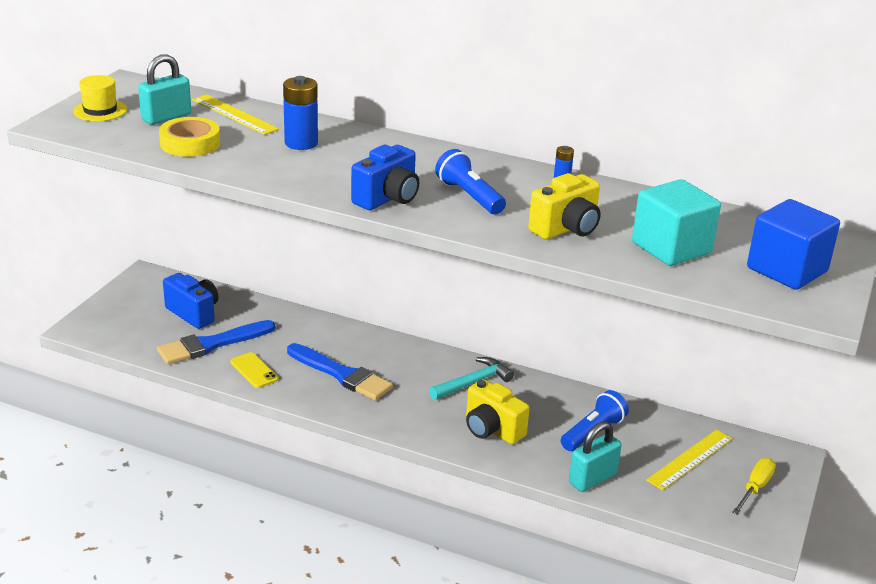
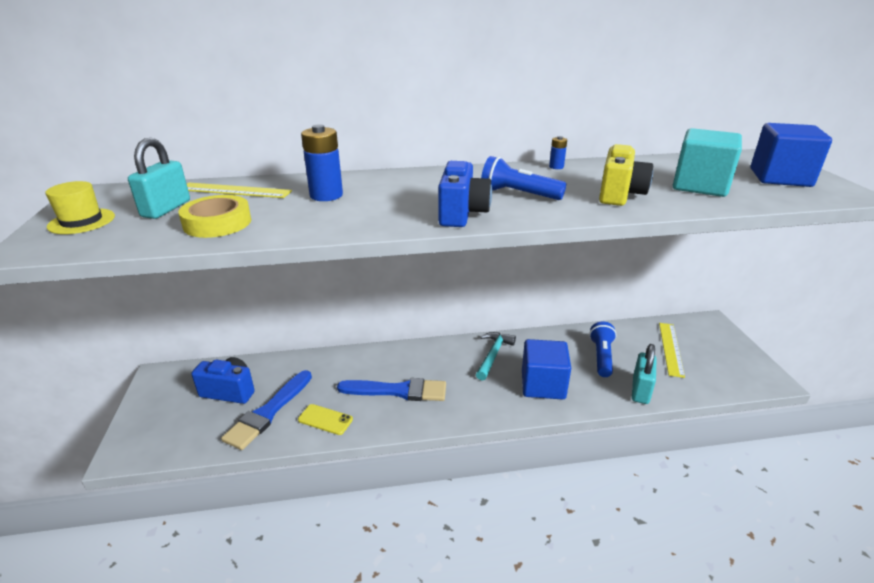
camera: 30 degrees left, 0 degrees up
yellow camera [466,379,530,444] -> blue cube [522,339,571,399]
yellow screwdriver [732,458,776,515] -> none

